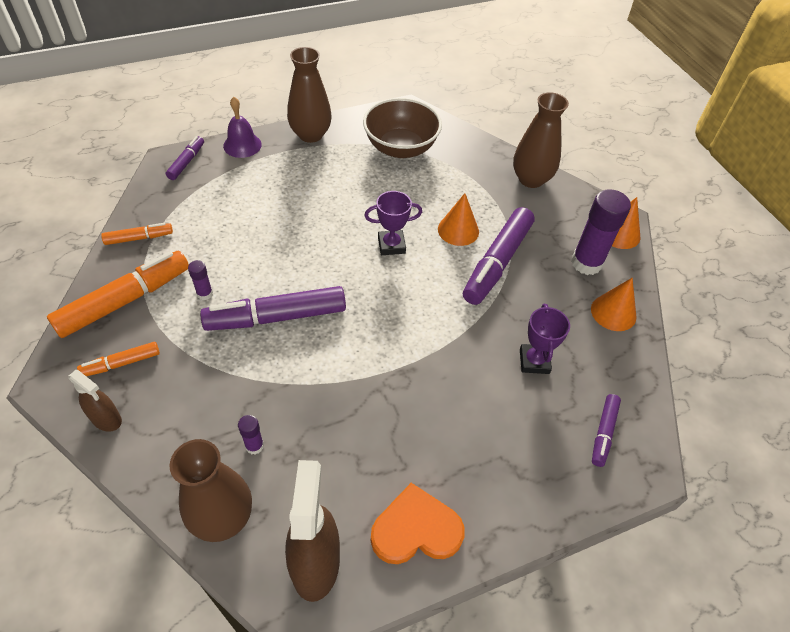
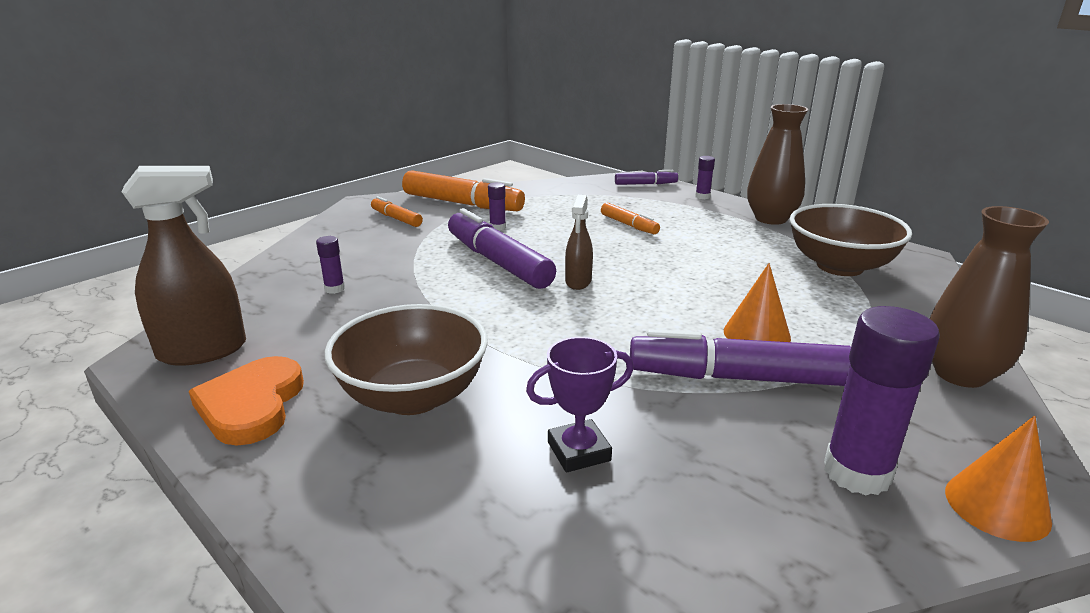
camera: 70 degrees right, 25 degrees down
brown spray bottle [68,370,122,432] -> brown spray bottle moved to [565,195,593,290]
orange marker [101,223,173,245] -> orange marker moved to [601,203,660,234]
brown vase [169,439,252,542] -> none
purple bell [223,97,262,158] -> purple glue stick [695,156,715,199]
purple trophy [364,191,422,255] -> none
orange heart [371,483,465,564] -> orange heart turned 150 degrees counterclockwise [189,356,304,445]
orange cone [591,278,636,331] -> none
purple marker [592,394,621,467] -> none
none -> brown bowl [325,304,488,415]

